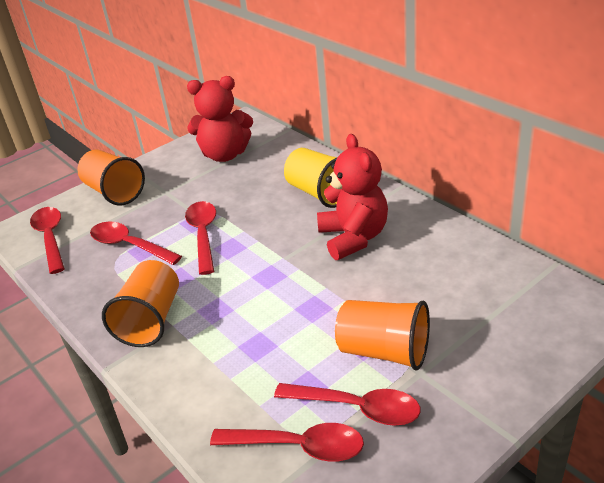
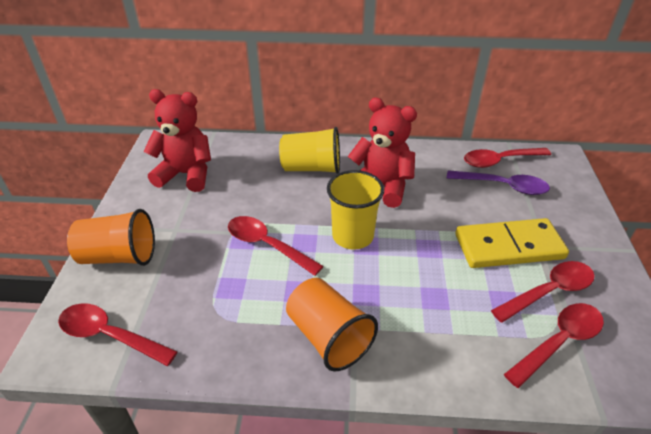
camera: 50 degrees left, 5 degrees up
red spoon [90,222,182,265] -> red spoon moved to [464,148,551,168]
red teddy bear [187,76,253,162] -> red teddy bear turned 120 degrees counterclockwise [143,89,211,192]
orange cup [335,300,430,370] -> yellow domino [455,218,569,268]
none -> yellow cup [327,170,384,250]
none -> purple spoon [447,170,550,195]

